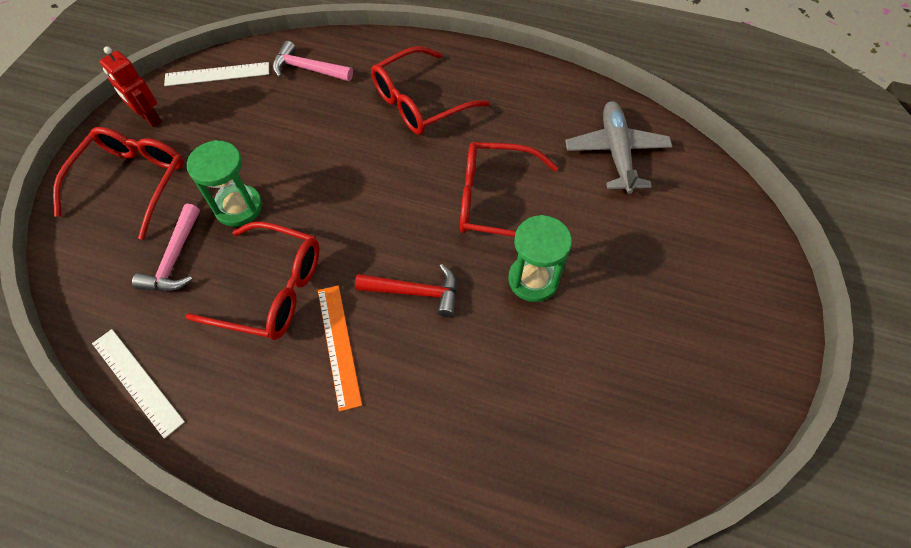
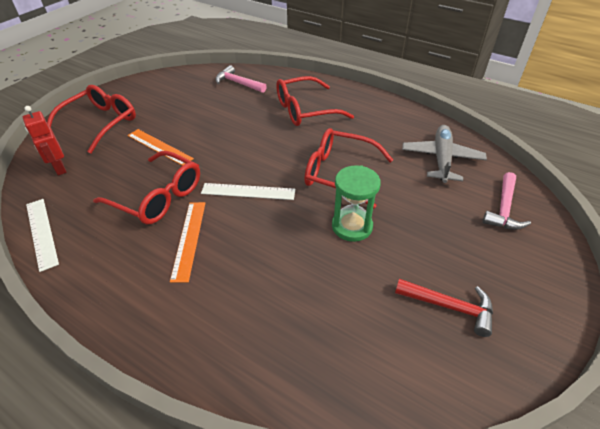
camera: 15 degrees right, 15 degrees down
red robot [99,46,162,127] -> red robot moved to [23,106,67,176]
pink hammer [132,204,200,291] -> pink hammer moved to [482,172,531,230]
white ruler [164,62,269,86] -> white ruler moved to [201,183,295,200]
green hourglass [187,140,262,227] -> orange ruler [127,129,194,166]
red hammer [355,264,457,317] -> red hammer moved to [395,279,493,337]

